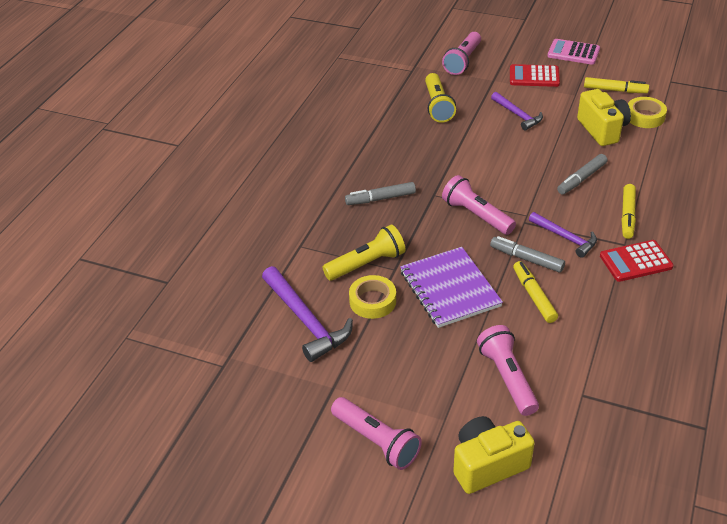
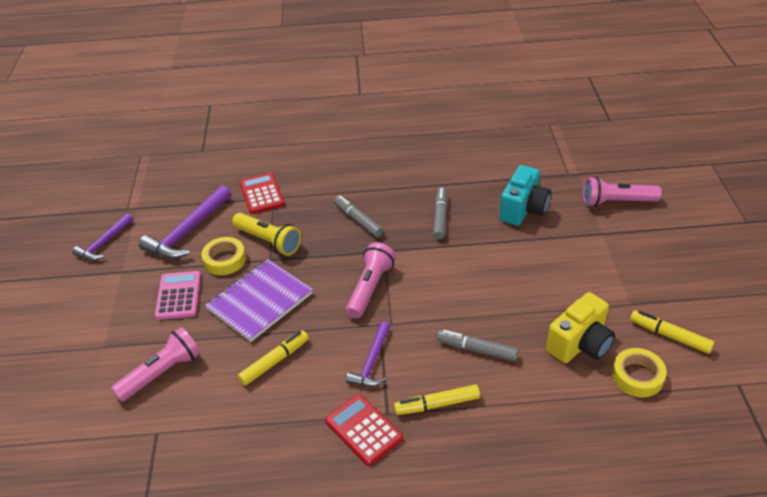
camera: 65 degrees right, 0 degrees up
pink flashlight [331,397,422,470] -> none
yellow flashlight [425,73,456,123] -> turquoise camera [499,165,551,226]
yellow camera [453,416,535,494] -> none
grey marker [490,236,565,273] -> grey marker moved to [433,187,447,240]
purple hammer [491,92,543,130] -> purple hammer moved to [72,213,133,261]
red calculator [510,64,560,87] -> red calculator moved to [240,173,284,214]
pink calculator [547,39,600,65] -> pink calculator moved to [155,271,201,320]
yellow marker [584,77,649,93] -> yellow marker turned 135 degrees clockwise [630,310,714,354]

